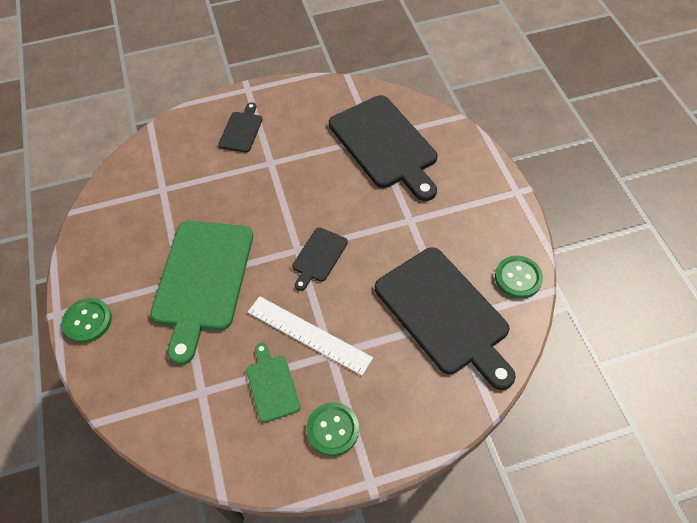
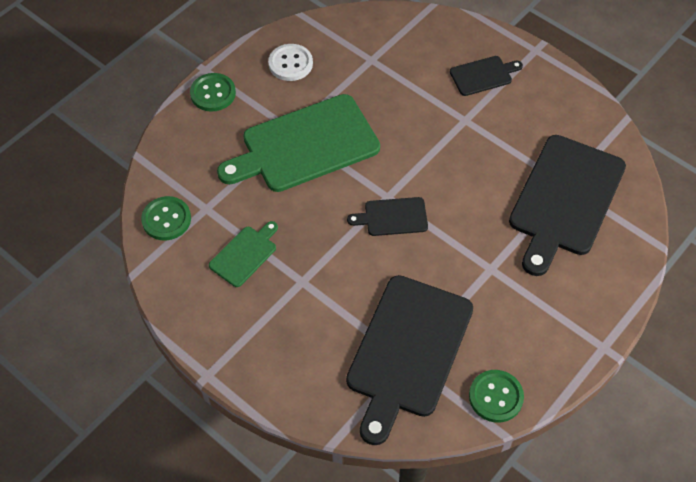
camera: 55 degrees right, 0 degrees up
white ruler [248,296,373,375] -> none
green button [306,402,359,456] -> green button moved to [141,196,191,241]
none -> white button [268,44,313,81]

